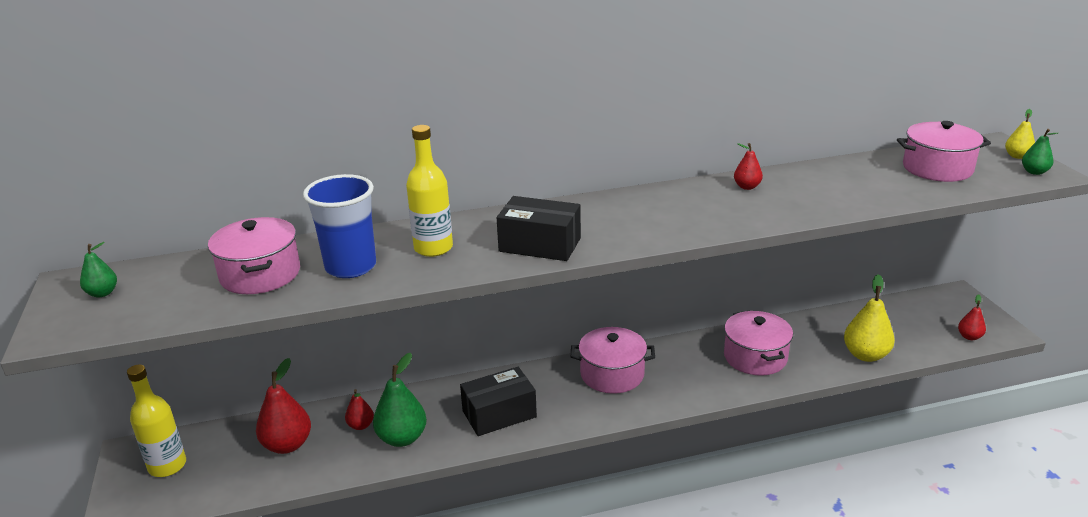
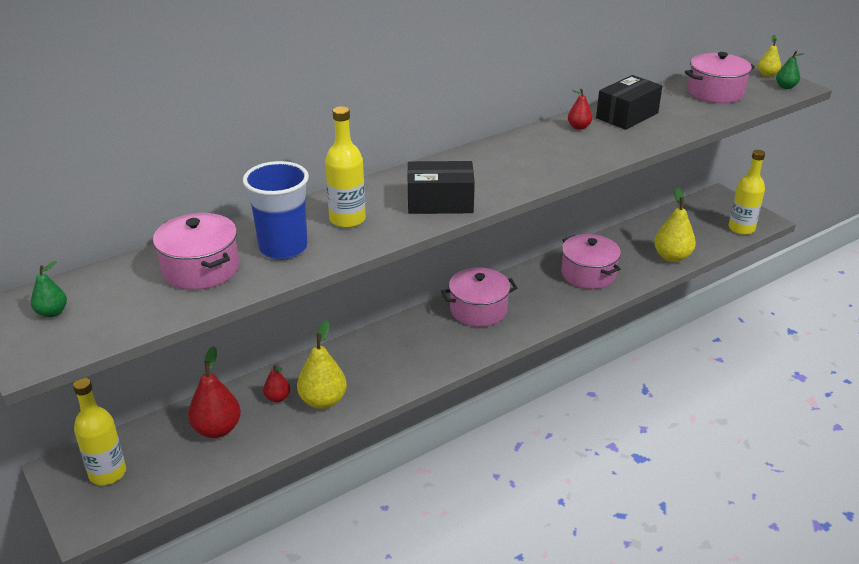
camera: 20 degrees left, 5 degrees up
green pear [373,353,427,447] -> yellow pear [297,320,347,409]
black box [460,367,537,436] -> black box moved to [596,75,662,130]
red pear [958,294,986,340] -> yellow bottle [728,150,765,235]

